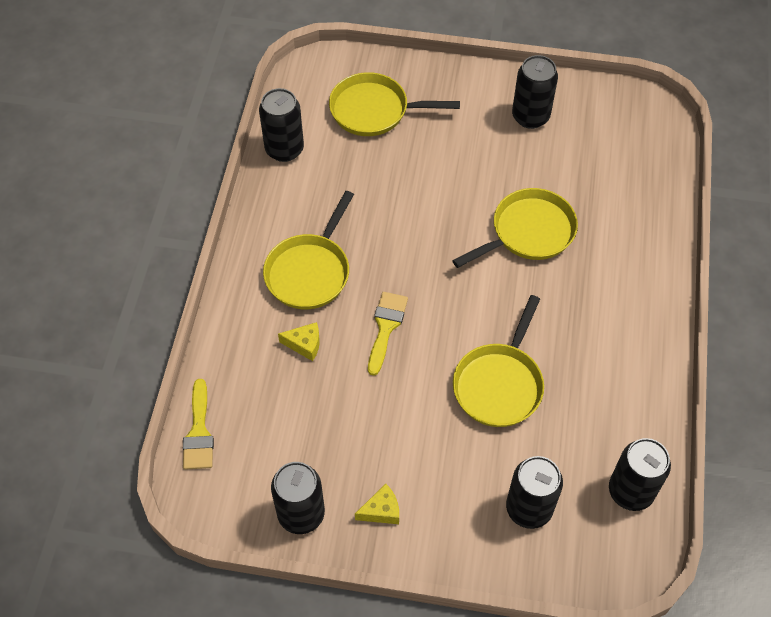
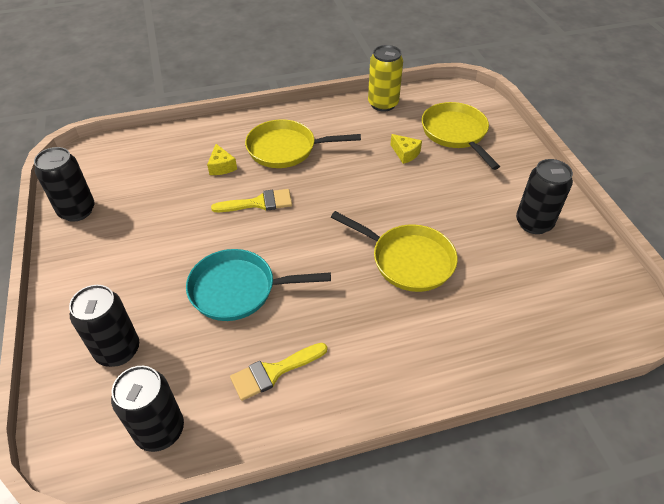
camera: 65 degrees right, 10 degrees down
yellow brush [183,379,214,470] -> yellow brush moved to [230,343,327,401]
black can [259,88,304,162] -> yellow can [368,45,403,111]
yellow cheese [355,484,399,524] -> yellow cheese moved to [390,134,422,164]
yellow pan [453,295,544,427] -> turquoise pan [186,249,331,321]

